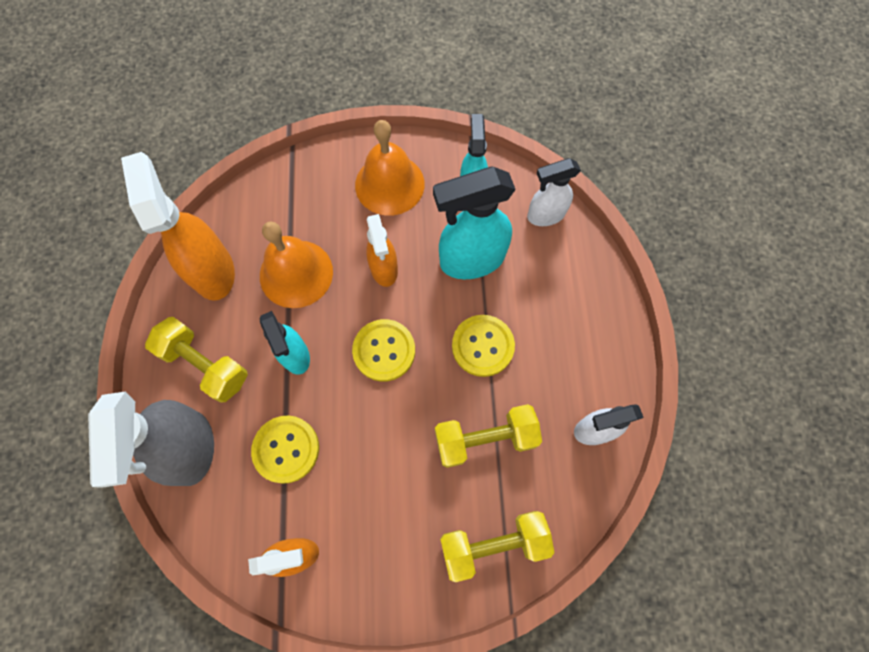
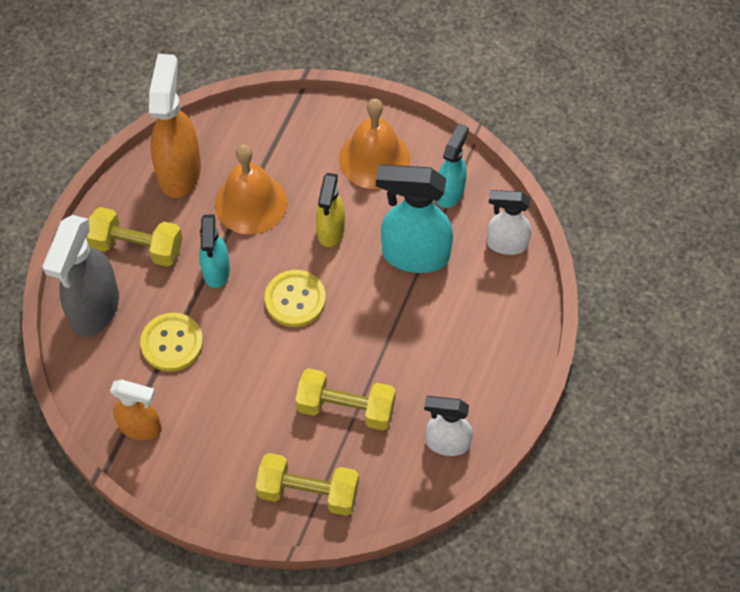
camera: 25 degrees right, 10 degrees down
yellow dumbbell [145,317,248,402] -> yellow dumbbell turned 45 degrees counterclockwise [86,207,182,267]
orange spray bottle [366,214,398,287] -> yellow spray bottle [316,173,345,247]
yellow button [452,315,515,377] -> none

